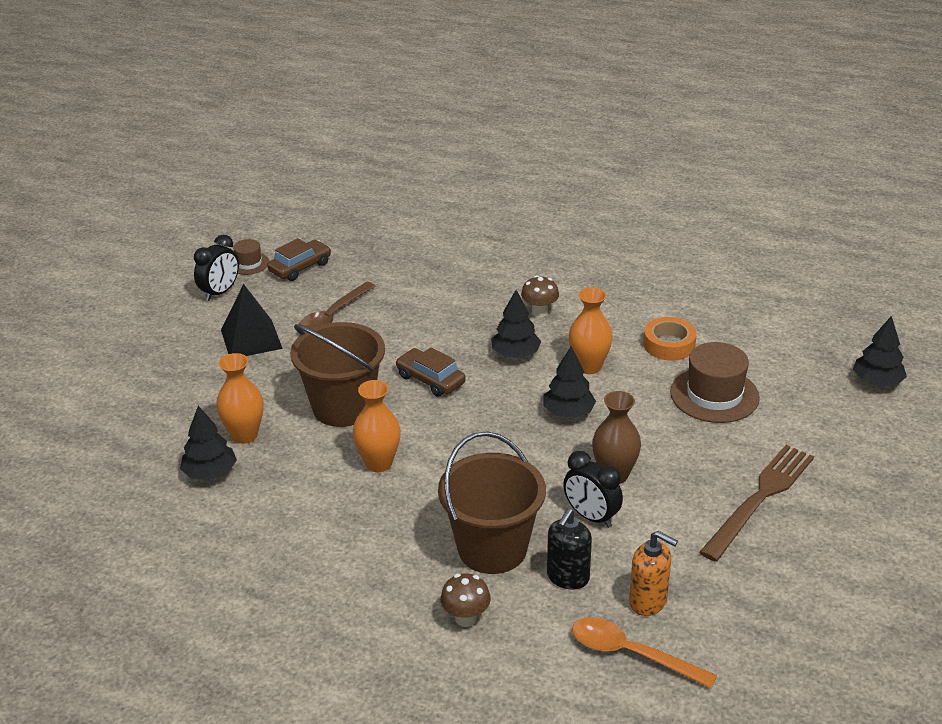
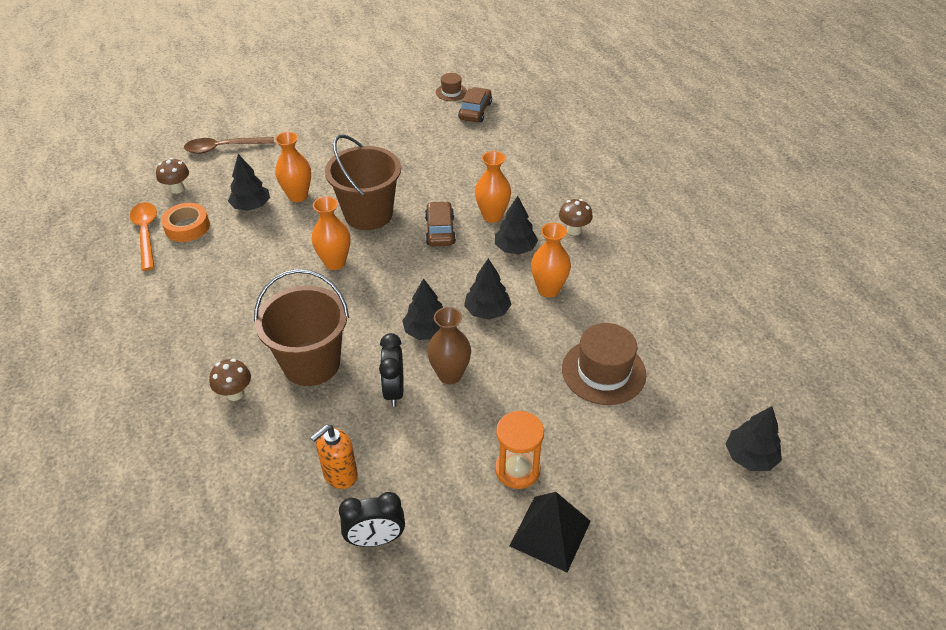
camera: 45 degrees right, 10 degrees up
black clock [194,235,239,301] -> black clock moved to [339,492,405,547]
black pyramid [221,284,283,356] -> black pyramid moved to [510,492,591,573]
brown car [267,238,331,281] -> brown car turned 75 degrees counterclockwise [458,87,492,122]
brown spoon [299,282,376,332] -> brown spoon moved to [184,137,274,154]
black soap dispenser [547,508,592,590] -> none
orange spoon [572,617,717,688] -> orange spoon moved to [130,202,157,271]
orange soap dispenser [629,531,678,616] -> orange soap dispenser turned 60 degrees clockwise [310,425,358,489]
orange tape [643,317,697,360] -> orange tape moved to [161,203,210,242]
brown fork [699,445,814,562] -> orange hourglass [495,411,544,489]
none -> brown mushroom [156,158,189,194]
none -> black tree [402,278,443,340]
none -> orange vase [475,151,511,223]

